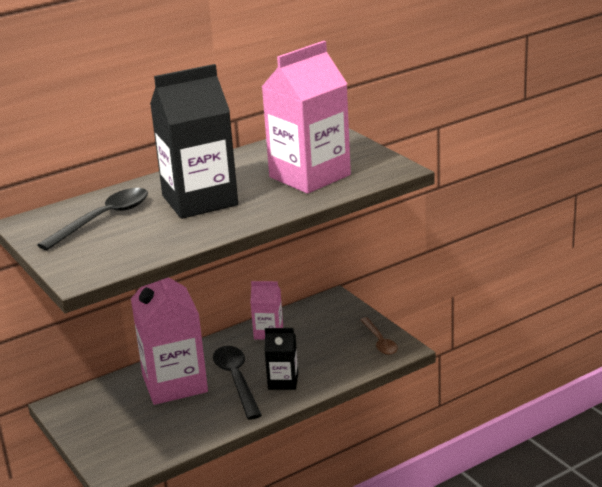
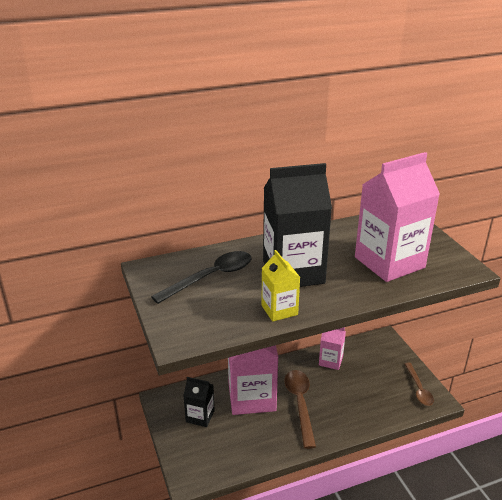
camera: 10 degrees right, 5 degrees up
black spoon [213,346,262,420] -> brown spoon [285,370,316,449]
black carton [264,328,298,390] -> black carton moved to [183,377,215,427]
none -> yellow carton [261,250,300,322]

